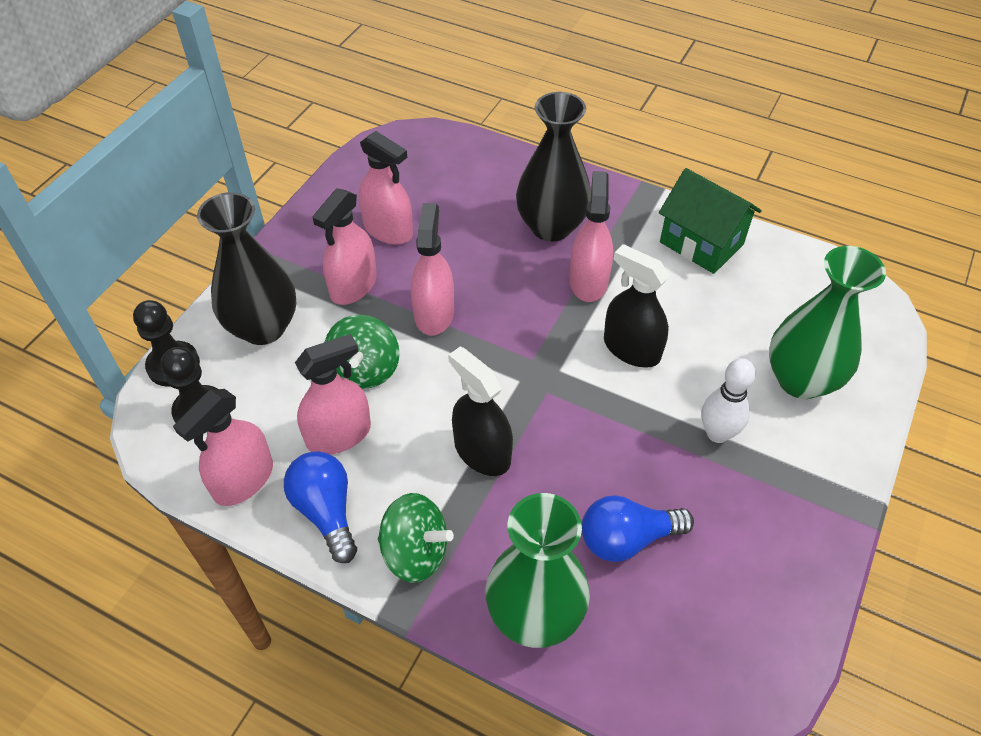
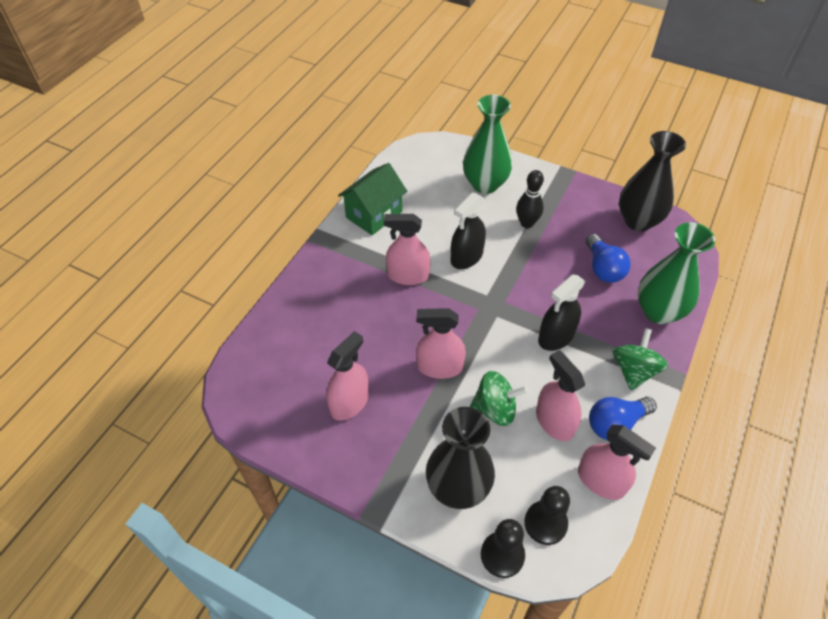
camera: 90 degrees left, 0 degrees up
pink spray bottle [312,188,377,305] -> none
black vase [516,92,591,242] -> black vase moved to [619,131,686,231]
white bowling pin [701,358,756,443] -> black bowling pin [516,170,544,228]

